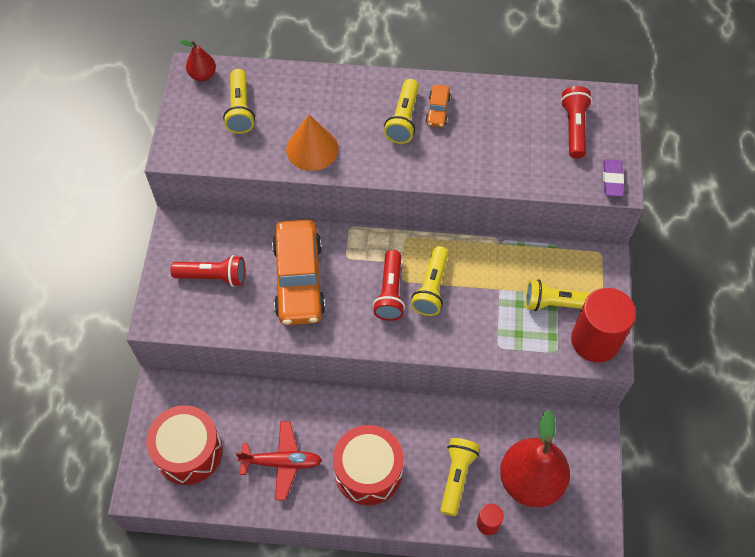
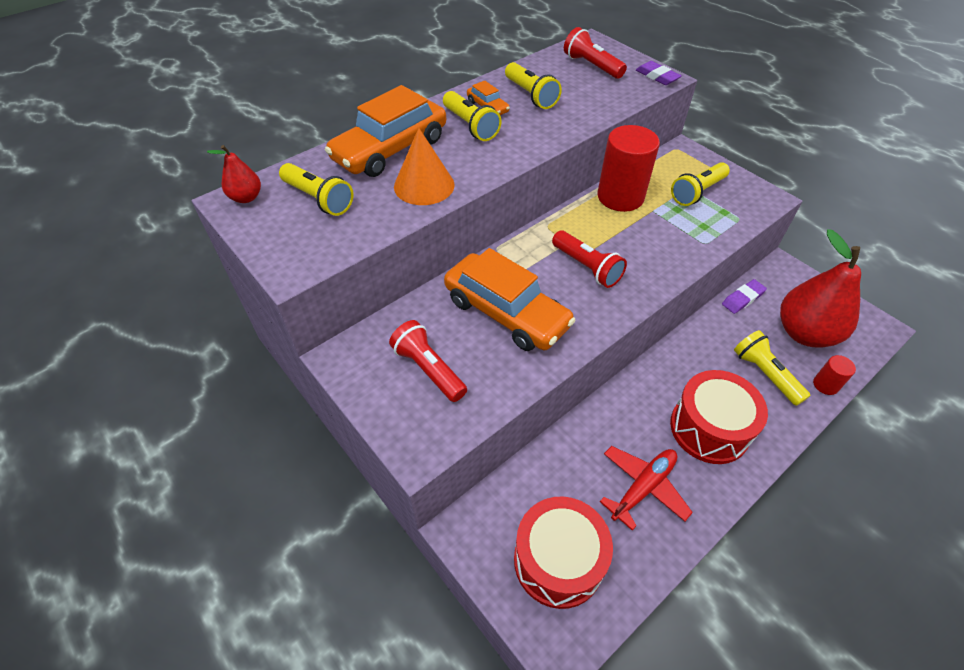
camera: 45 degrees left, 10 degrees down
red flashlight [170,255,245,287] -> red flashlight turned 90 degrees counterclockwise [389,320,467,402]
yellow flashlight [411,246,449,316] -> yellow flashlight moved to [505,62,562,109]
red cylinder [571,288,636,362] -> red cylinder moved to [598,125,660,212]
none -> orange car [325,85,446,177]
none -> purple eraser [722,279,767,314]

